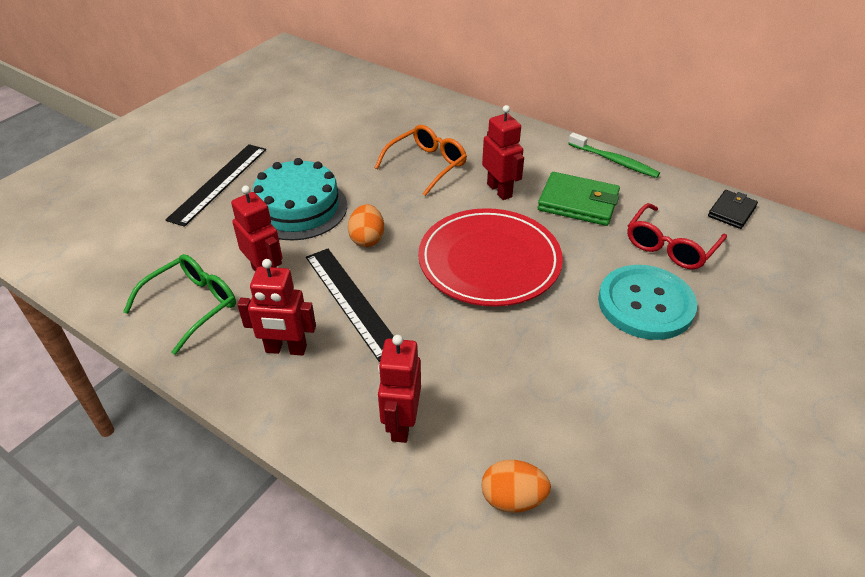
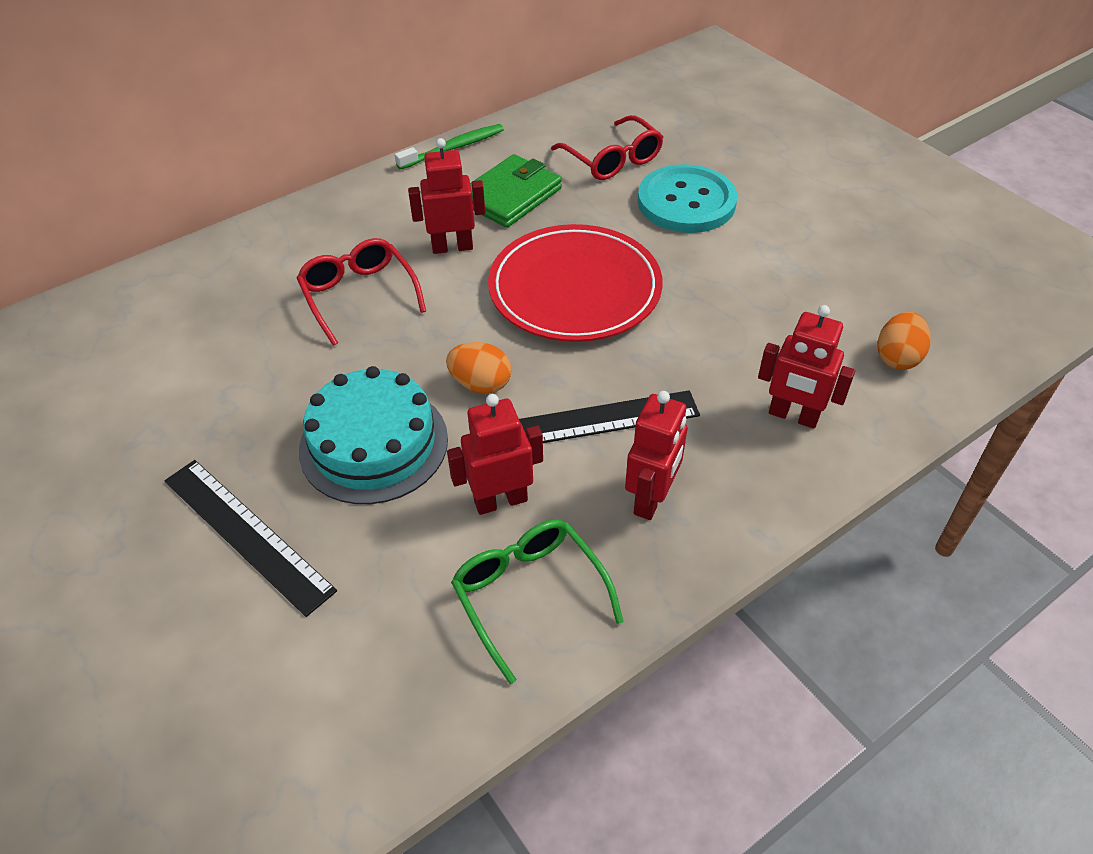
camera: 70 degrees left, 5 degrees up
orange glasses [375,125,467,196] -> red glasses [297,238,426,346]
black wallet [708,190,758,229] -> none

